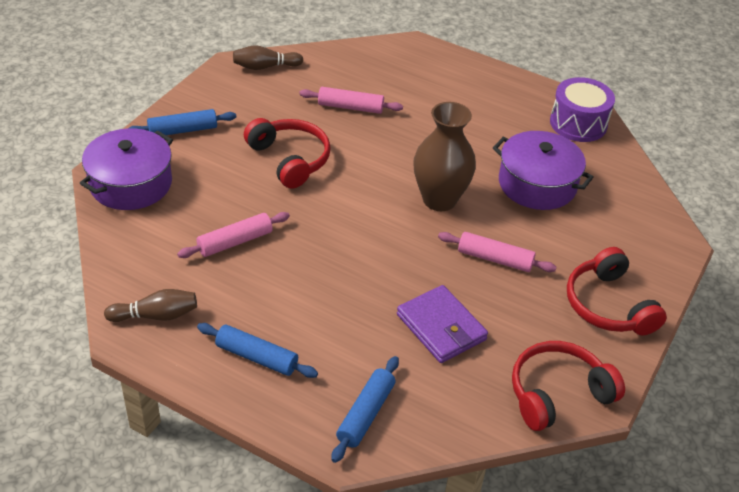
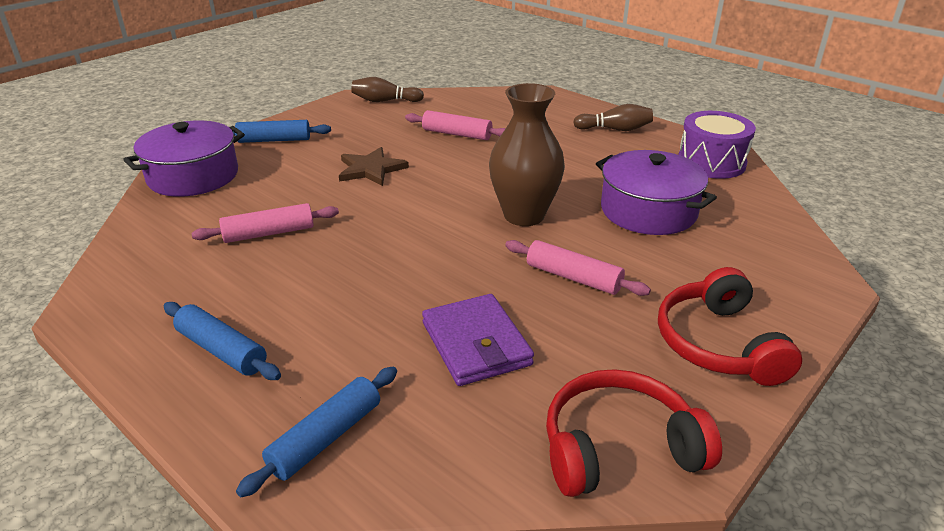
camera: 15 degrees right, 10 degrees down
brown bowling pin [104,289,197,322] -> brown bowling pin moved to [573,104,653,131]
red headphones [244,118,331,189] -> brown star [339,147,409,186]

